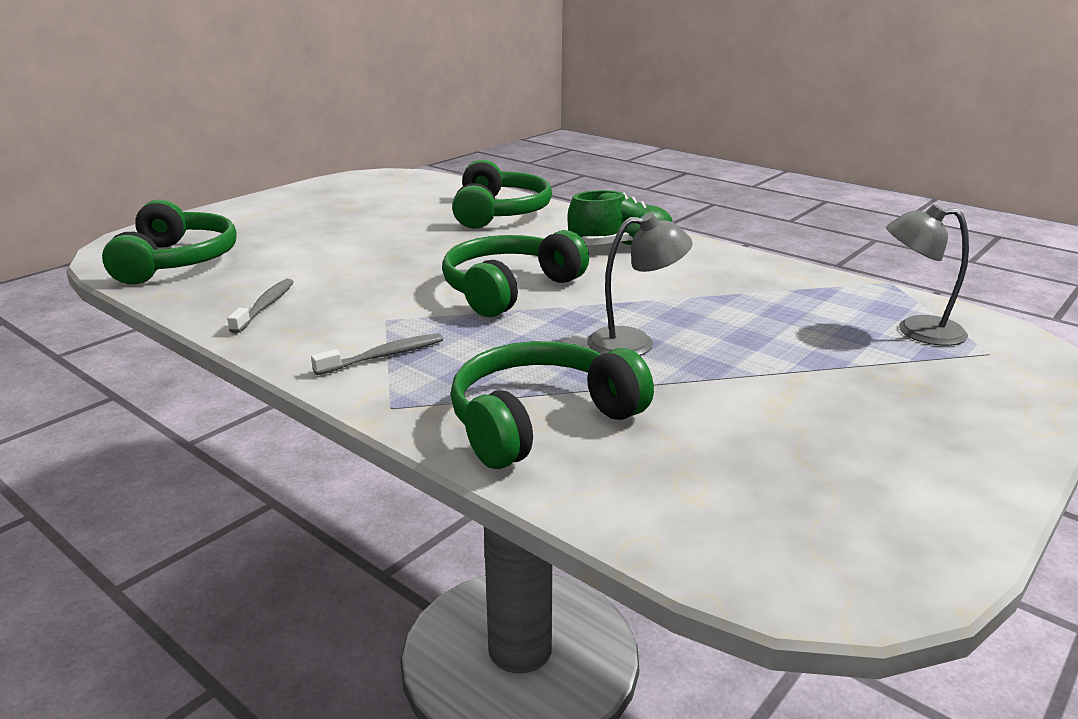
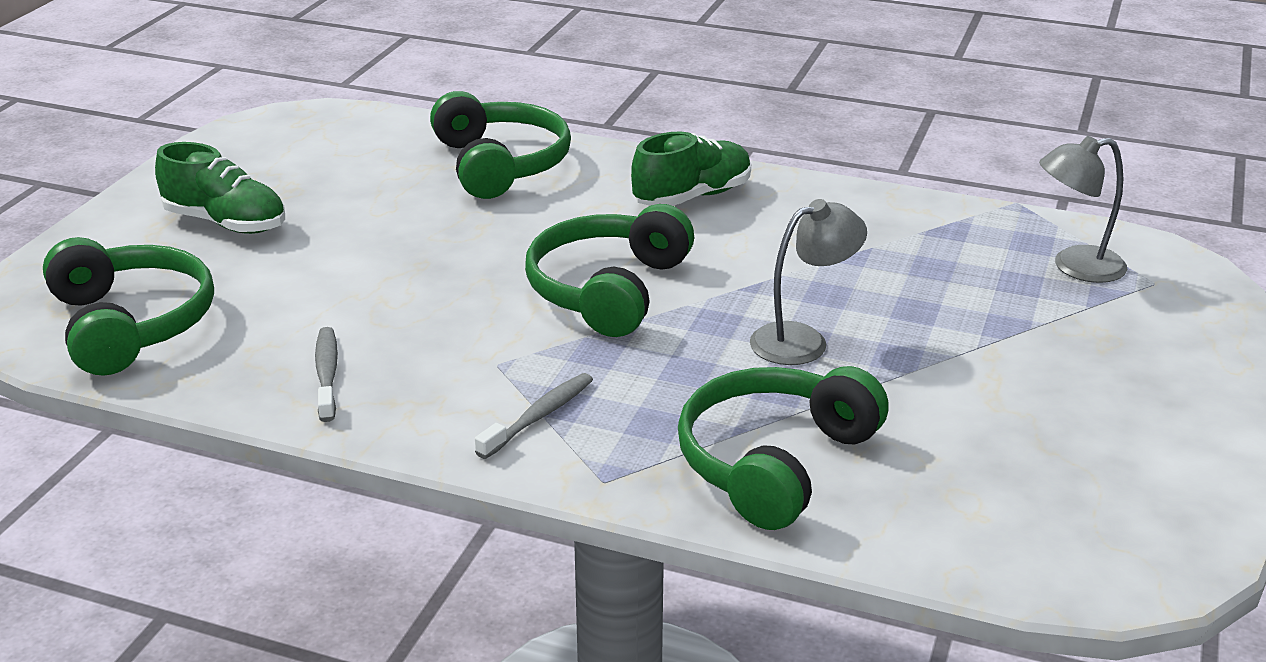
camera: 20 degrees left, 5 degrees up
none -> green shoe [155,142,285,234]

